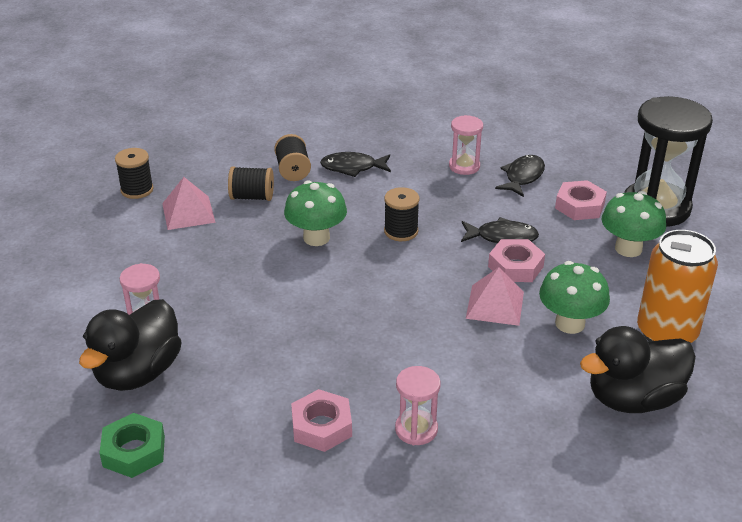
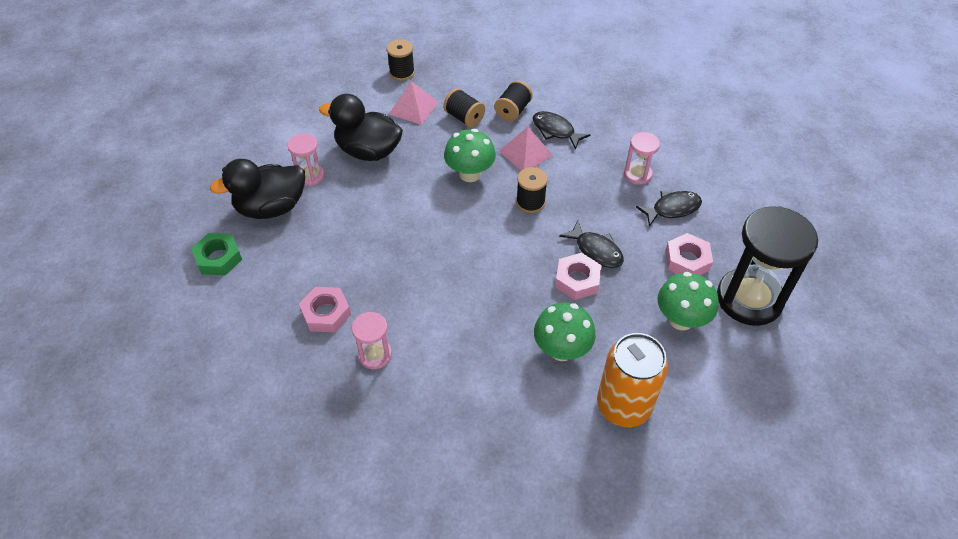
camera: 40 degrees right, 15 degrees up
pink pyramid [466,267,524,326] -> pink pyramid moved to [499,127,554,171]
black duck [580,326,696,413] -> black duck moved to [319,94,403,161]

